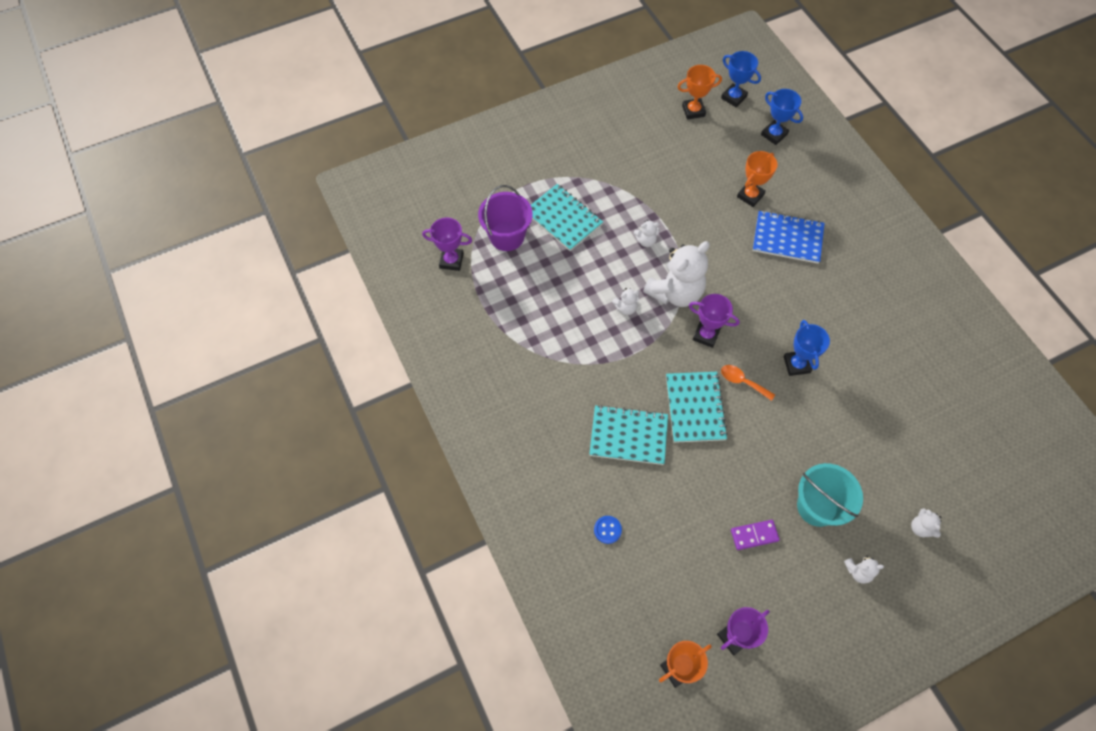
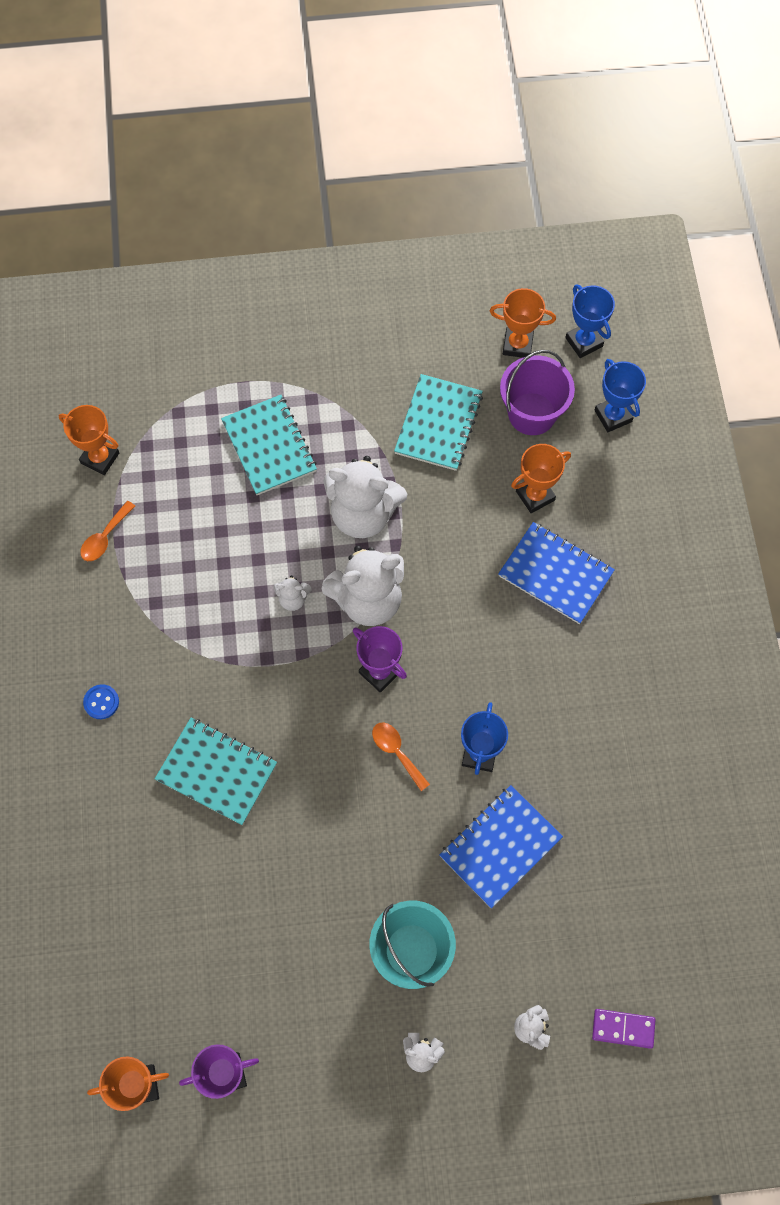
camera: 20 degrees right, 5 degrees up
purple trophy [422,218,472,271] -> orange trophy [59,405,119,475]
purple bucket [478,185,533,251] -> purple bucket moved to [500,350,575,435]
blue button [594,516,622,544] -> blue button moved to [83,684,119,719]
white teddy bear [634,220,660,247] -> white teddy bear [323,456,407,538], size x2.26
turquoise notebook [666,372,728,443] -> turquoise notebook moved to [394,374,483,471]
purple domino [731,520,780,550] -> purple domino moved to [592,1009,655,1049]
none -> orange spoon [80,501,135,561]
none -> blue notebook [439,785,563,908]

